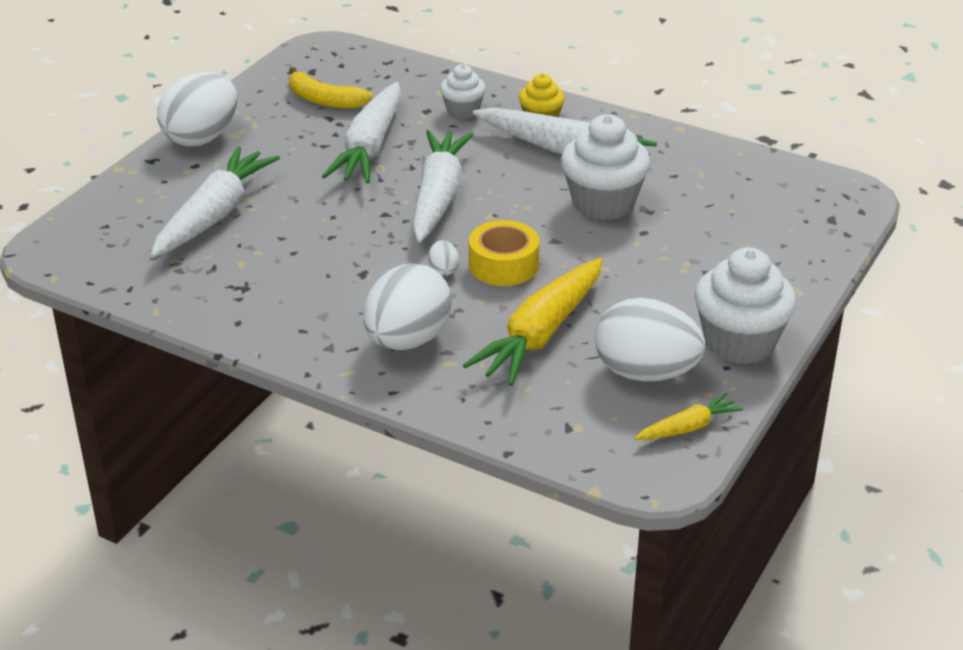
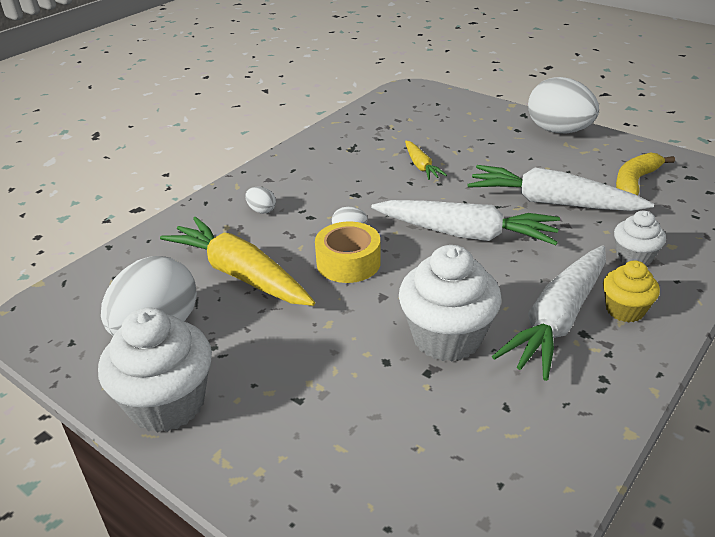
camera: 100 degrees right, 0 degrees up
white carrot [150,147,280,258] -> none
white egg [363,263,452,350] -> white egg [245,187,276,214], size x0.41
yellow carrot [634,393,743,440] -> yellow carrot moved to [405,141,447,180]

